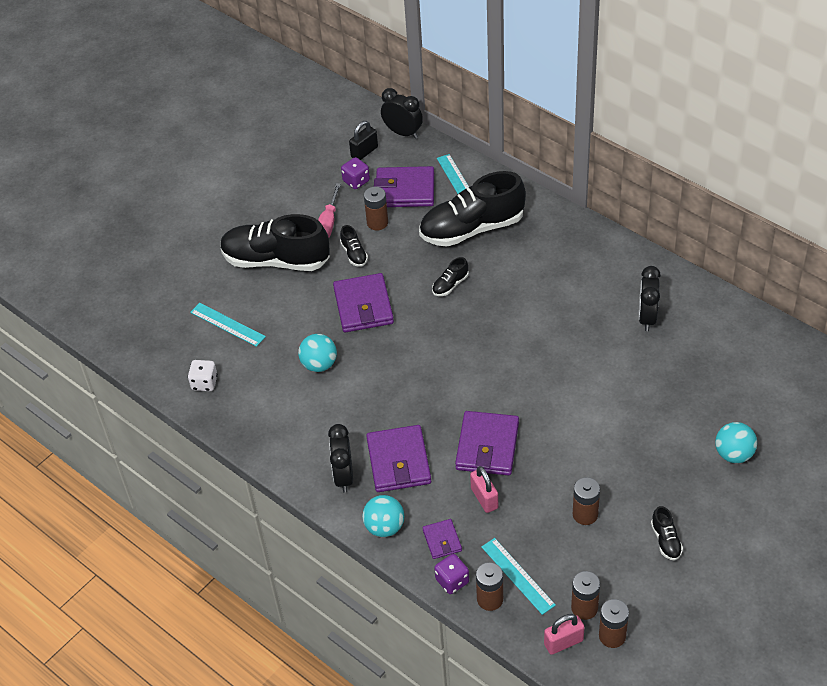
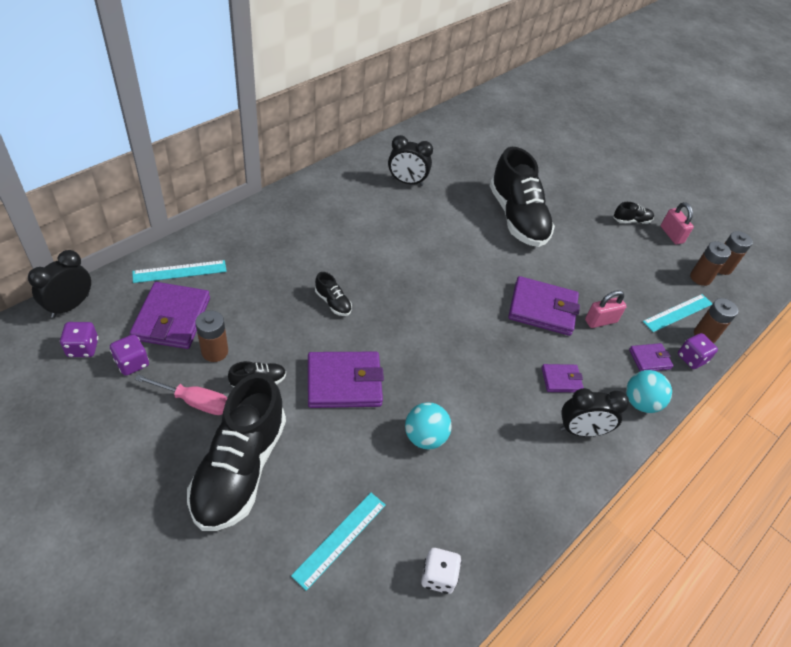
camera: 95 degrees left, 0 degrees up
black padlock [349,121,378,160] -> purple dice [60,322,98,357]
purple wallet [366,425,431,492] -> purple wallet [542,364,584,392], size x0.53
black shoe [419,171,526,247] -> black shoe moved to [490,147,555,247]
pink padlock [544,614,585,655] -> pink padlock moved to [661,202,694,244]
brown battery [573,477,600,525] -> none
turquoise ball [715,422,757,463] -> none

